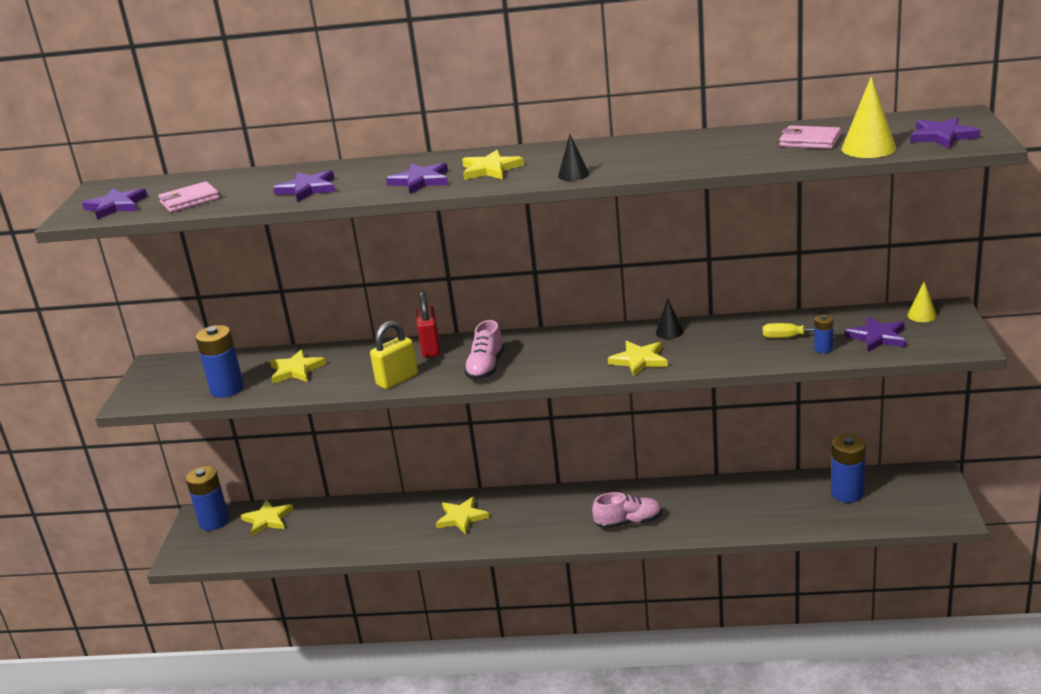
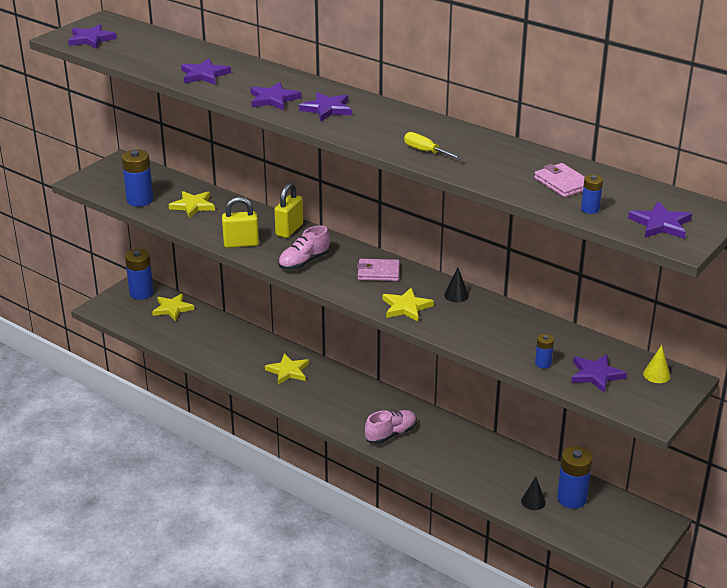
camera: 30 degrees right, 5 degrees up
pink wallet [159,181,220,212] -> pink wallet moved to [357,259,400,281]
red padlock [416,291,441,358] -> yellow padlock [274,182,303,238]
yellow star [462,150,524,180] -> purple star [299,92,352,121]
black cone [558,134,589,181] -> black cone moved to [521,477,546,510]
pink shoe [592,492,662,529] -> pink shoe turned 60 degrees counterclockwise [365,410,417,444]
yellow screwdriver [763,323,837,338] -> yellow screwdriver moved to [404,132,462,159]
yellow cone [841,76,897,158] -> blue battery [581,175,603,214]

